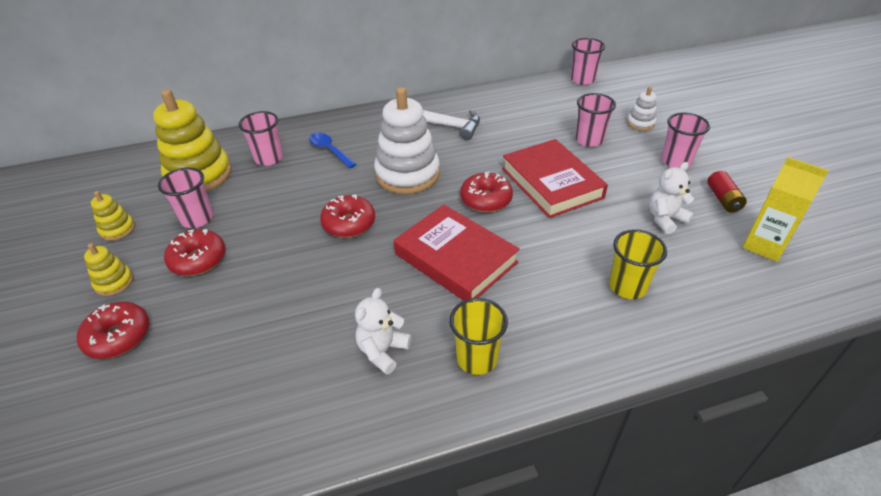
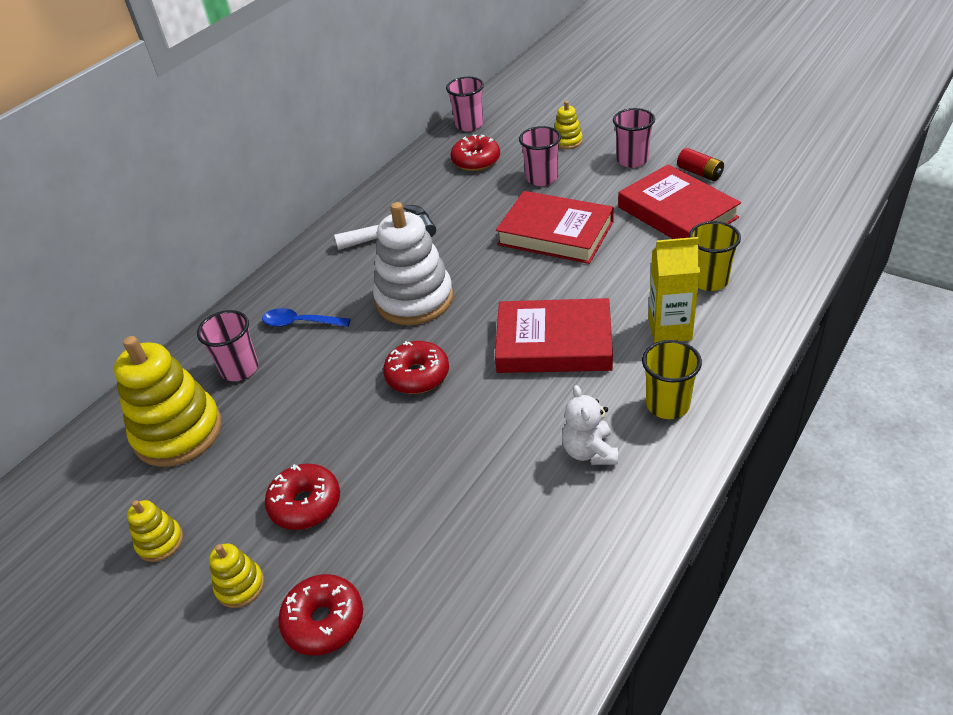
camera: 35 degrees left, 0 degrees up
pink cup [158,168,214,228] -> none
red donut [460,172,513,212] -> red donut moved to [450,135,500,171]
white stacking toy [627,86,656,131] -> yellow stacking toy [554,101,582,149]
white teddy bear [649,162,694,234] -> red book [618,165,741,239]
yellow carton [743,157,829,262] -> yellow carton moved to [648,237,700,343]

